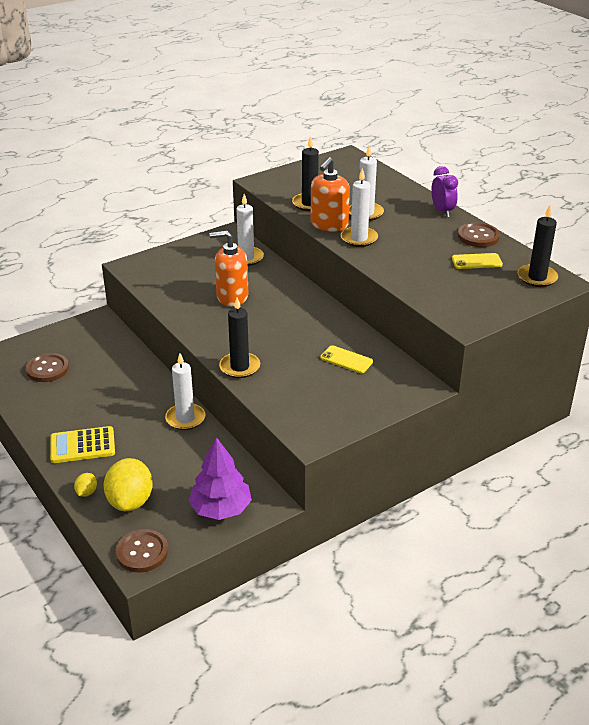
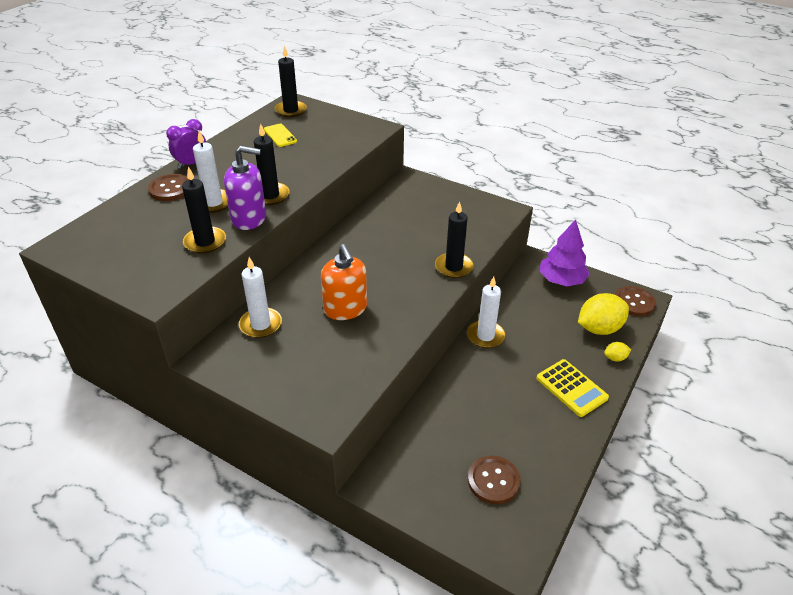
camera: 115 degrees left, 5 degrees up
orange soap dispenser [311,157,350,232] -> purple soap dispenser [224,146,266,230]
yellow phone [320,345,373,373] -> none
white candle [341,168,378,247] -> black candle [254,124,290,205]
brown button [458,222,500,247] -> brown button moved to [148,174,189,201]

